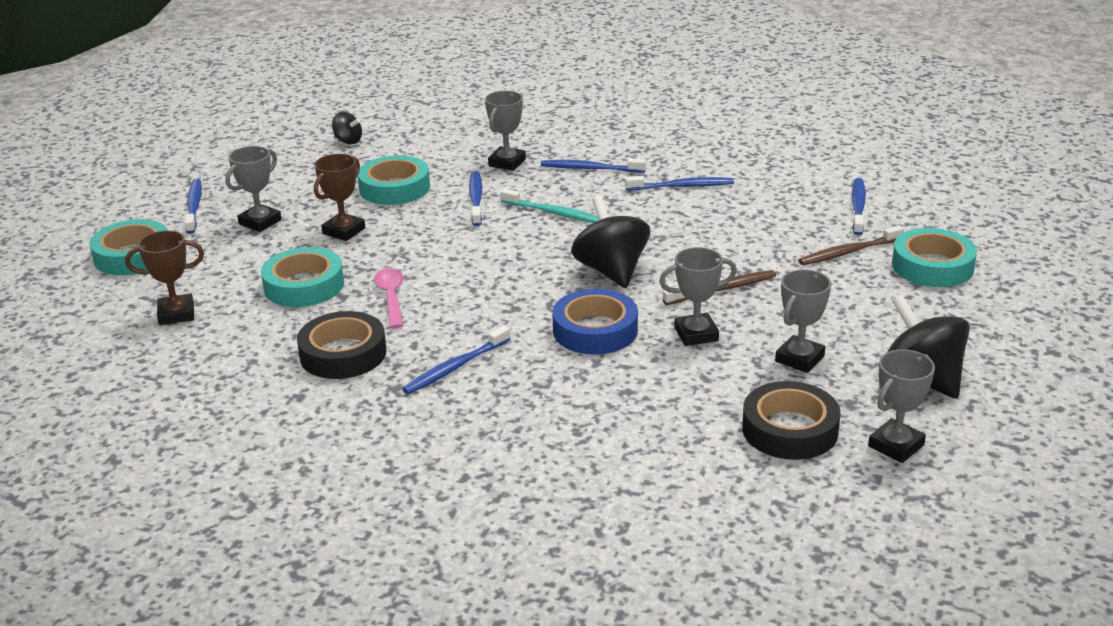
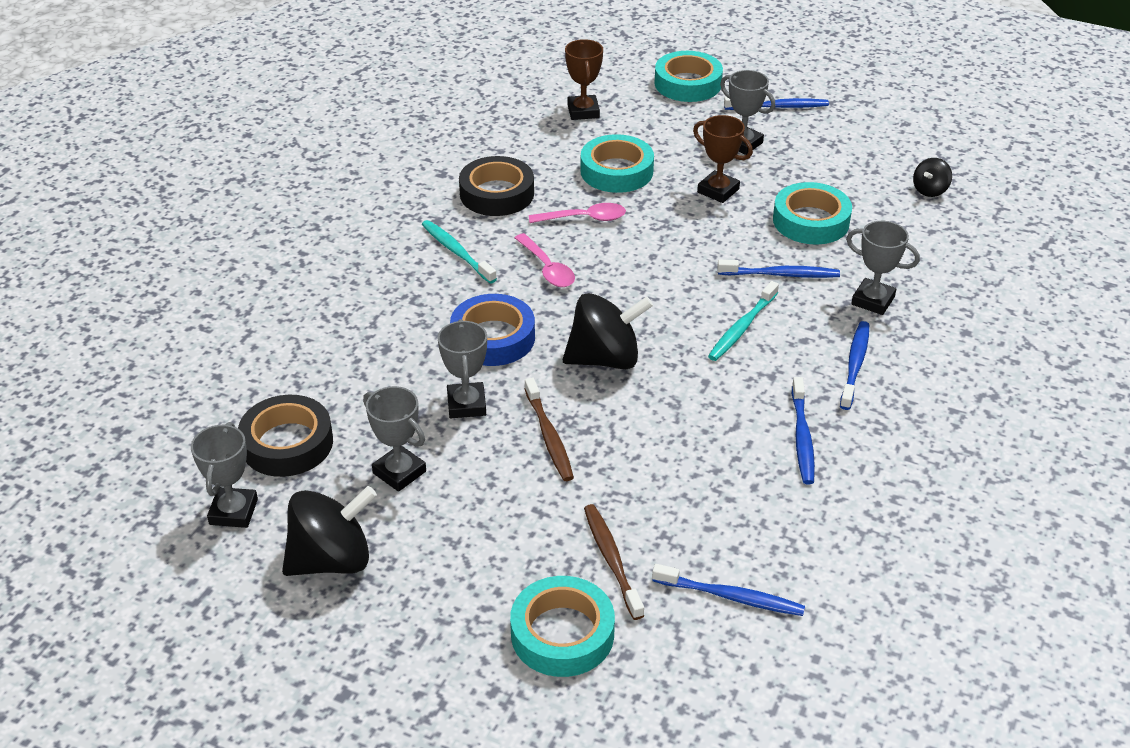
camera: 95 degrees right, 10 degrees up
blue toothbrush [402,326,510,394] -> turquoise toothbrush [422,220,497,283]
grey trophy [868,349,935,463] -> grey trophy turned 45 degrees clockwise [191,422,258,528]
none -> pink spoon [514,233,575,287]

